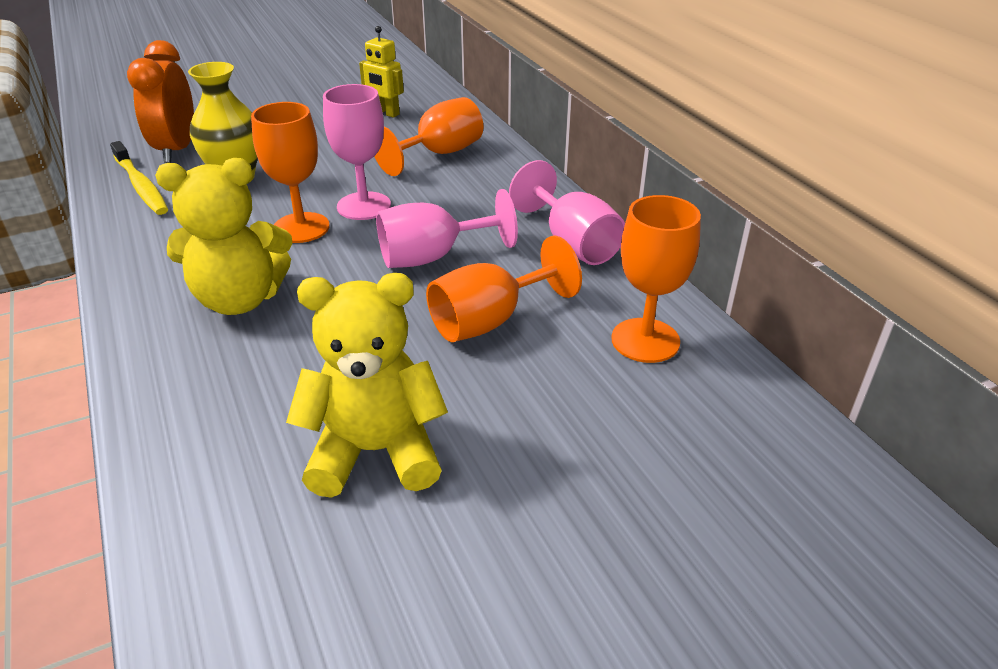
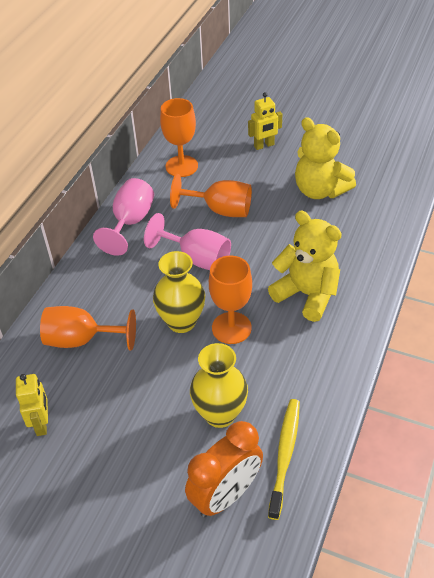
camera: 130 degrees left, 10 degrees up
pink goblet [323,84,391,220] -> yellow vase [153,251,205,333]
none -> yellow robot [248,92,282,150]

